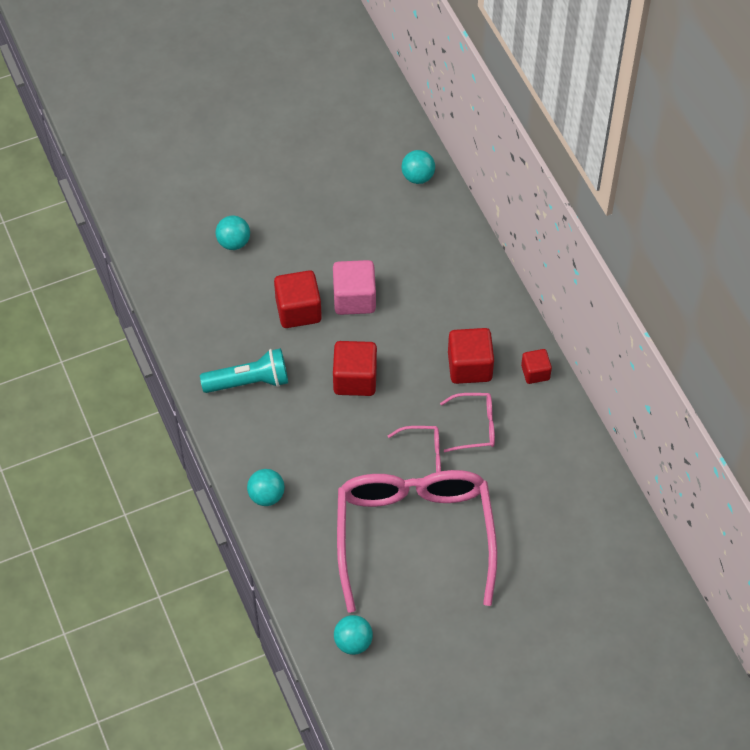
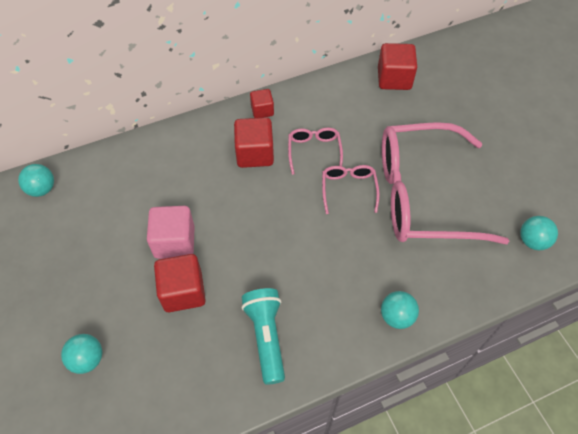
camera: 90 degrees left, 0 degrees up
red cube [333,341,377,396] -> red cube moved to [378,43,417,90]

